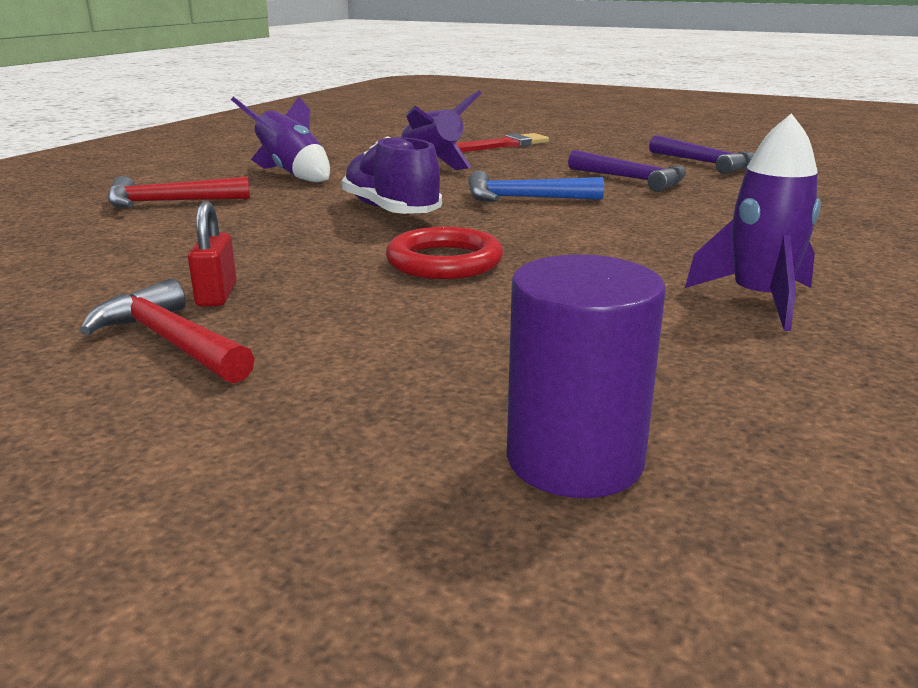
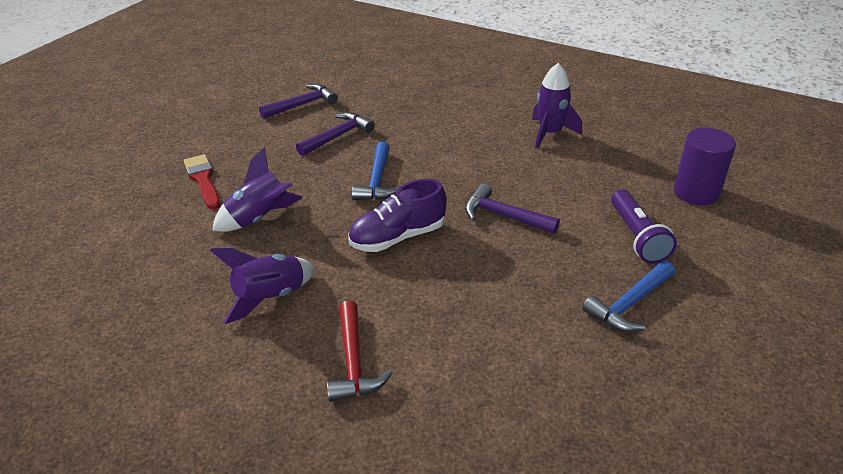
camera: 85 degrees left, 15 degrees up
red hammer [80,278,255,383] -> blue hammer [582,260,675,332]
red padlock [188,201,237,307] -> none
red ring [386,227,503,279] -> purple hammer [465,183,560,234]
none -> purple flashlight [611,189,677,264]

